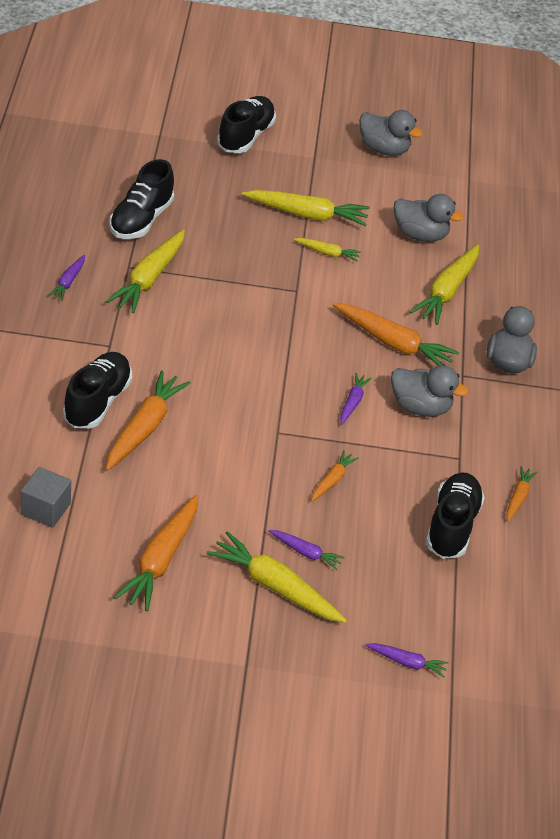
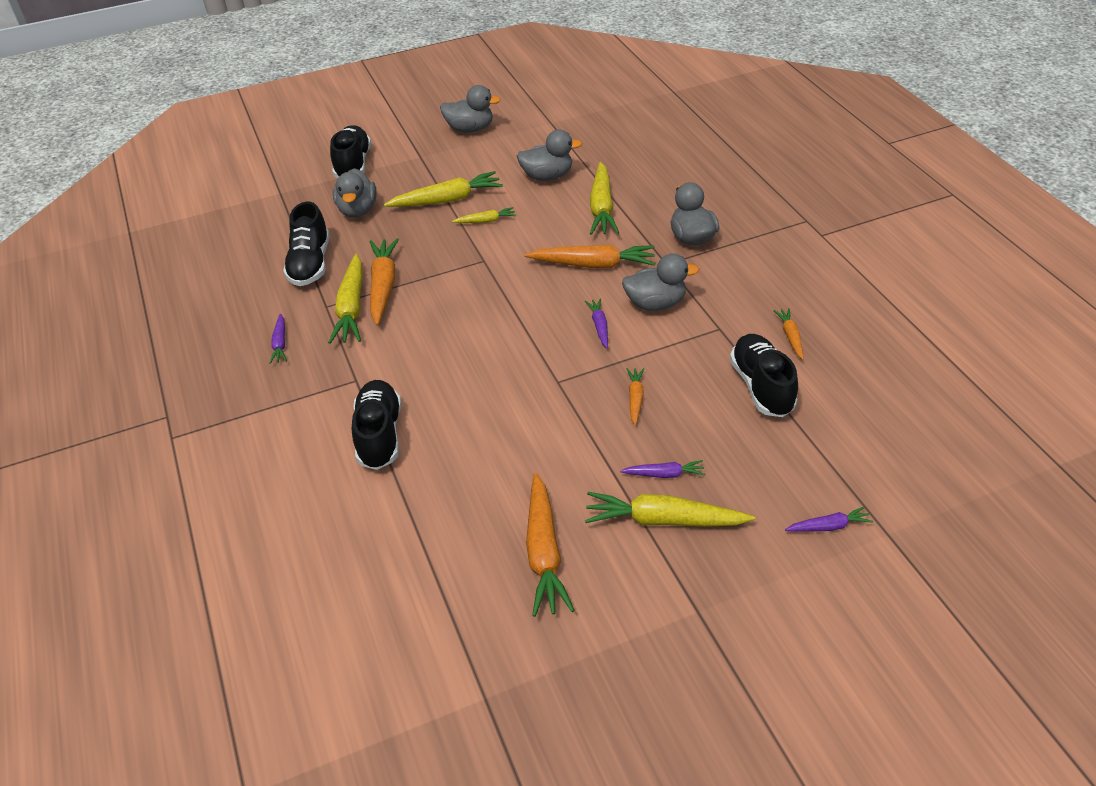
camera: 20 degrees left, 0 degrees up
grey cube [21,467,71,528] -> none
orange carrot [106,370,191,471] -> orange carrot moved to [369,238,399,325]
none -> grey duck [333,168,377,218]

